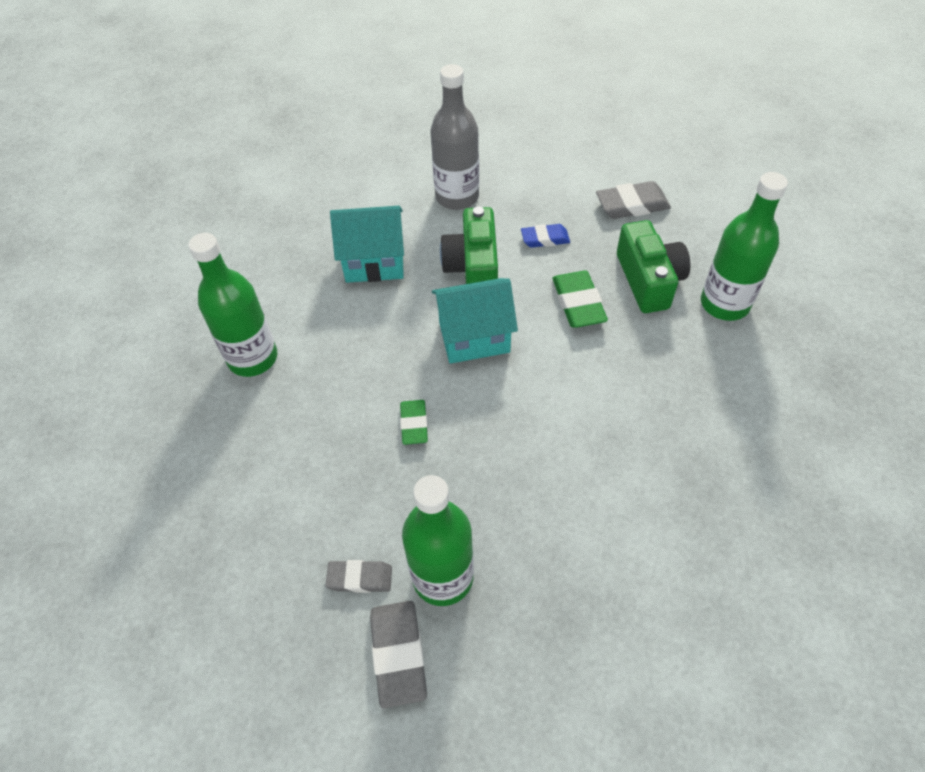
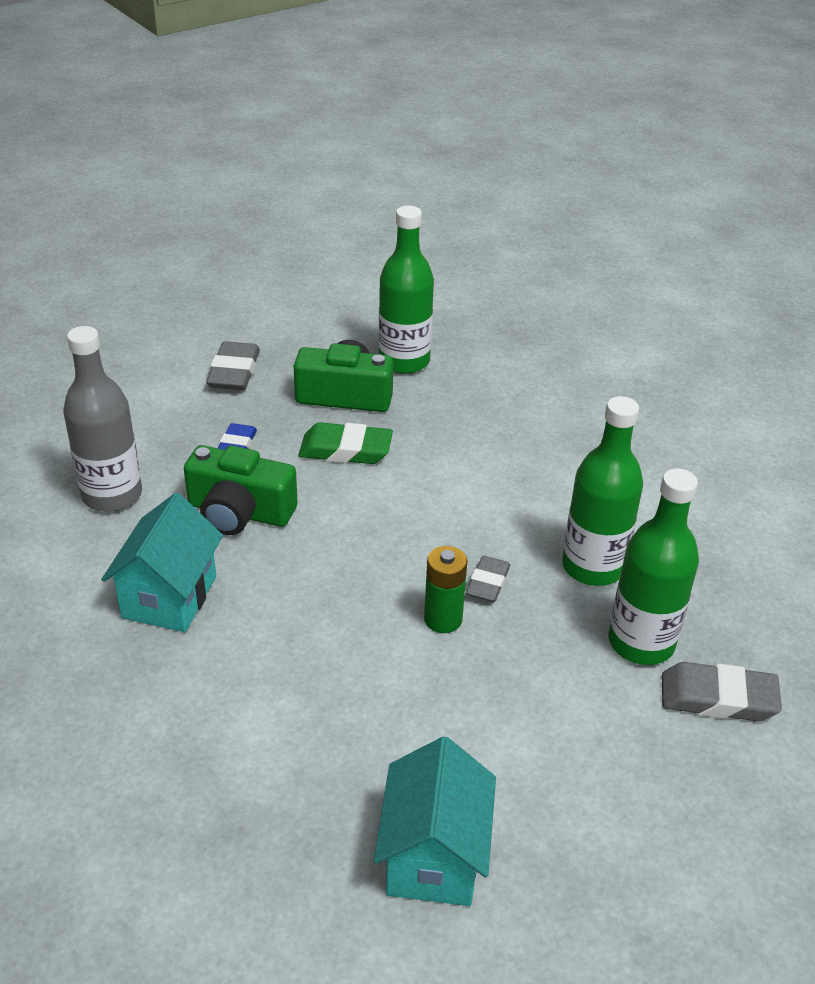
camera: 75 degrees left, 15 degrees down
green bottle [188,233,277,377] -> green bottle moved to [562,396,643,586]
grey eraser [326,560,392,593] -> grey eraser moved to [466,556,510,602]
green eraser [400,400,428,445] -> green battery [424,546,467,633]
turquoise house [432,278,518,364] -> turquoise house moved to [374,737,496,906]

